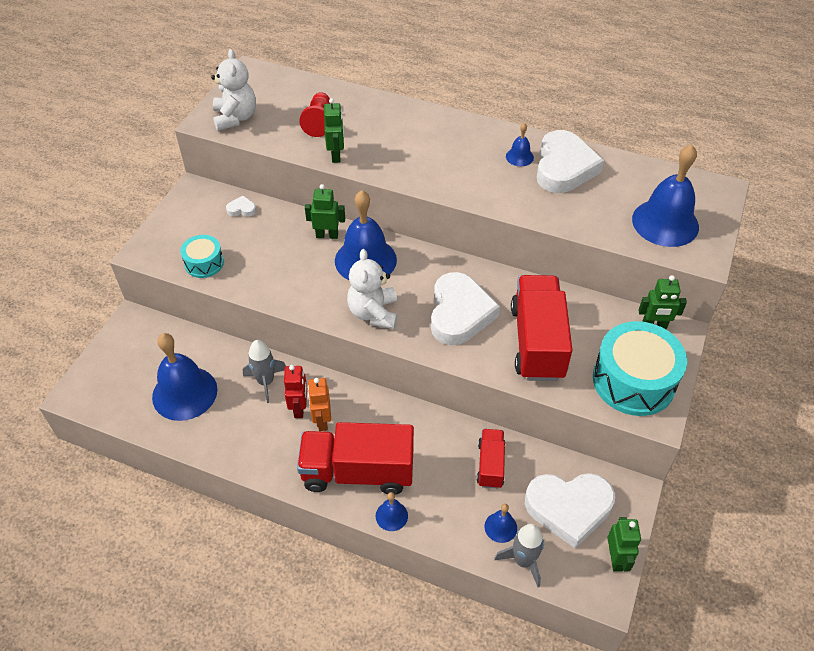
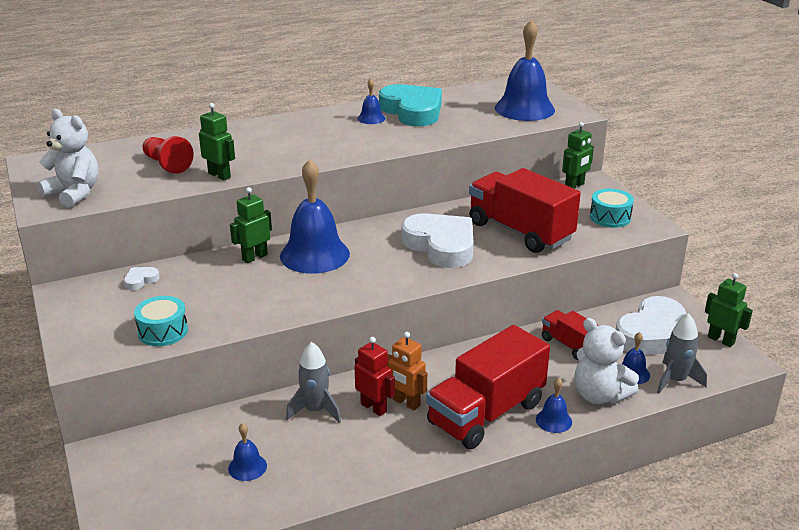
camera: 45 degrees left, 20 degrees down
blue bell [152,333,217,421] -> blue bell [228,423,267,481], size x0.46
white teddy bear [347,249,398,329] -> white teddy bear moved to [574,318,639,404]
white heart [537,130,604,193] -> turquoise heart [379,84,442,126]
turquoise drum [593,321,687,416] -> turquoise drum [590,189,634,228], size x0.53

